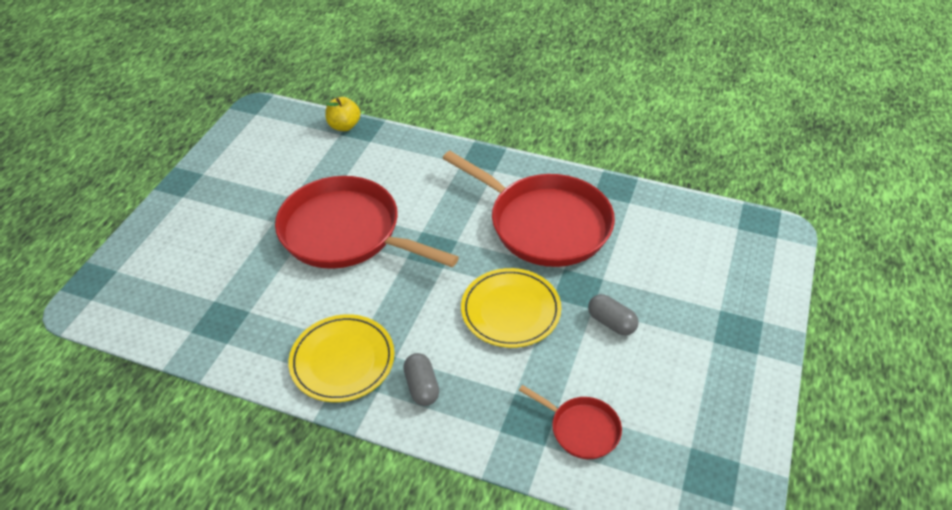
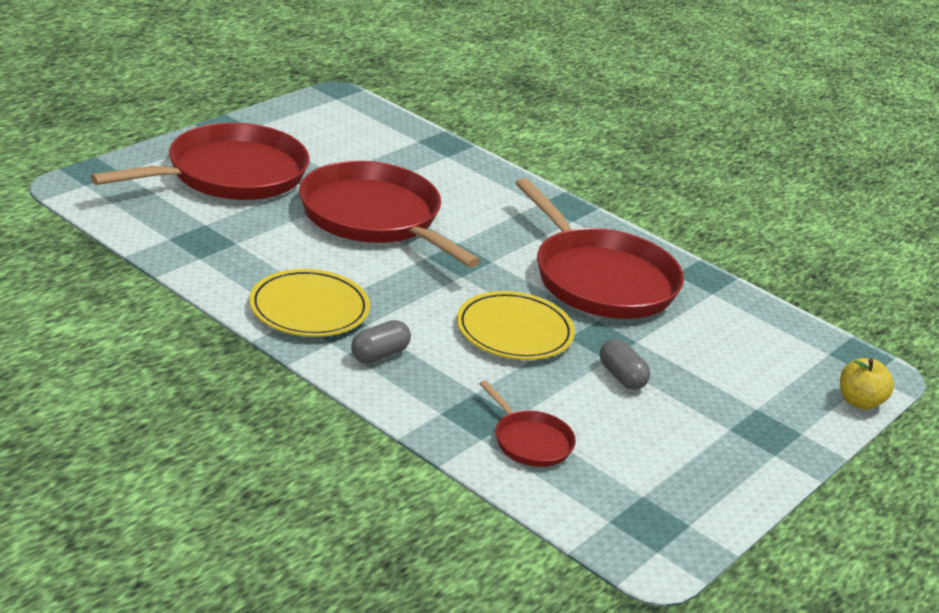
camera: 15 degrees right, 15 degrees down
yellow apple [325,97,361,131] -> yellow apple moved to [840,358,894,410]
grey capsule [403,353,439,406] -> grey capsule turned 45 degrees clockwise [351,320,411,363]
none -> red pan [90,123,310,200]

